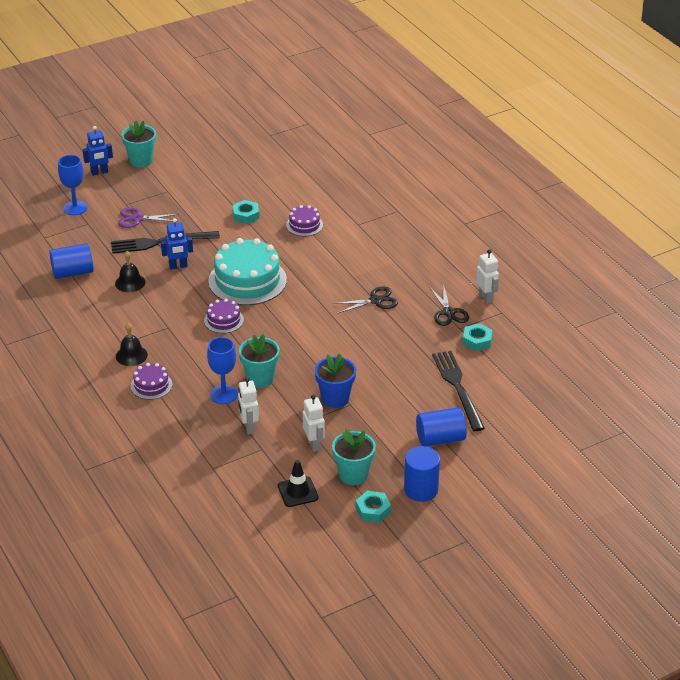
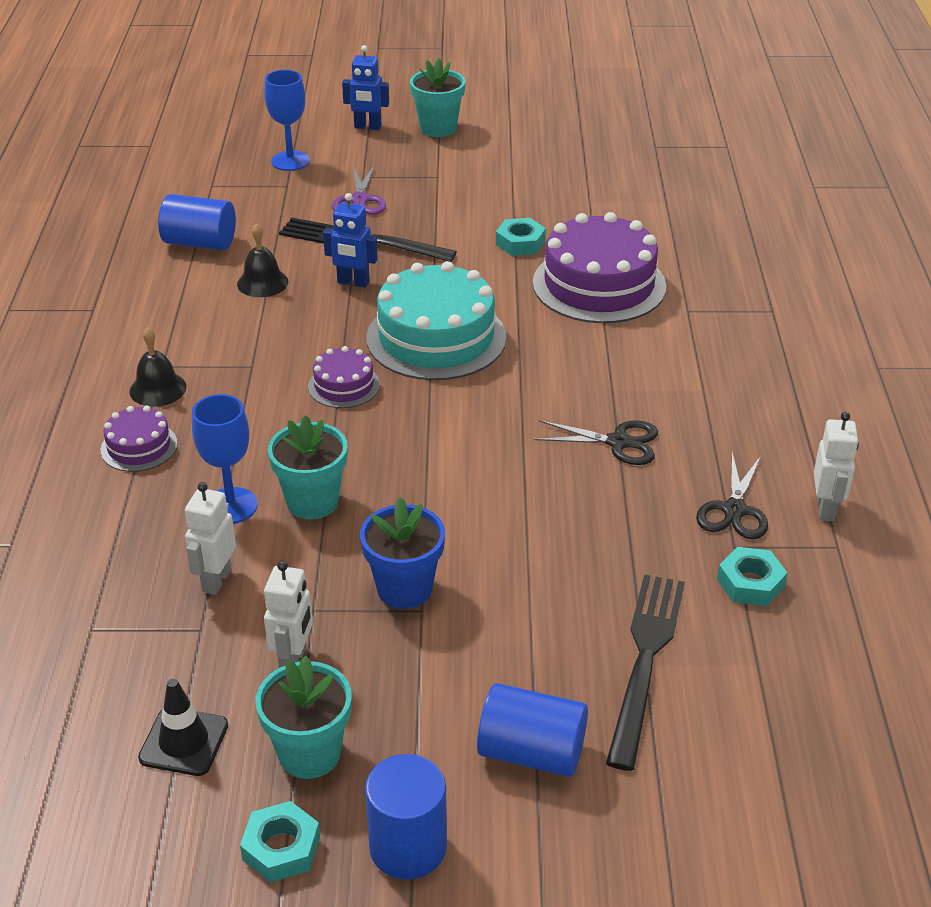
camera: 30 degrees right, 0 degrees up
purple scissors [118,208,179,228] -> purple scissors turned 120 degrees counterclockwise [332,165,386,215]
purple cake [286,205,323,236] -> purple cake [533,212,666,323], size x2.03

